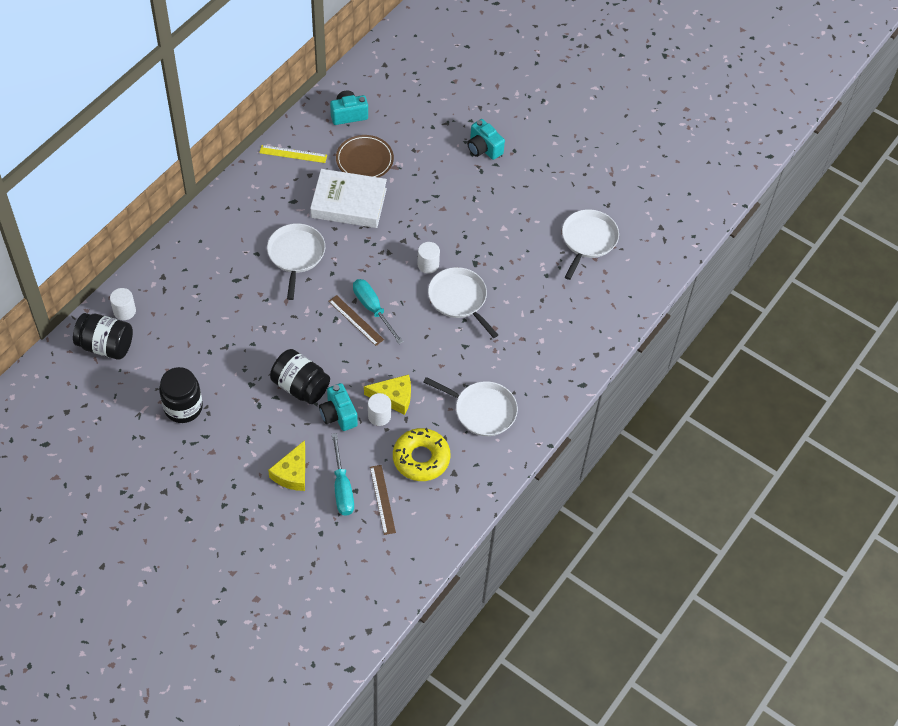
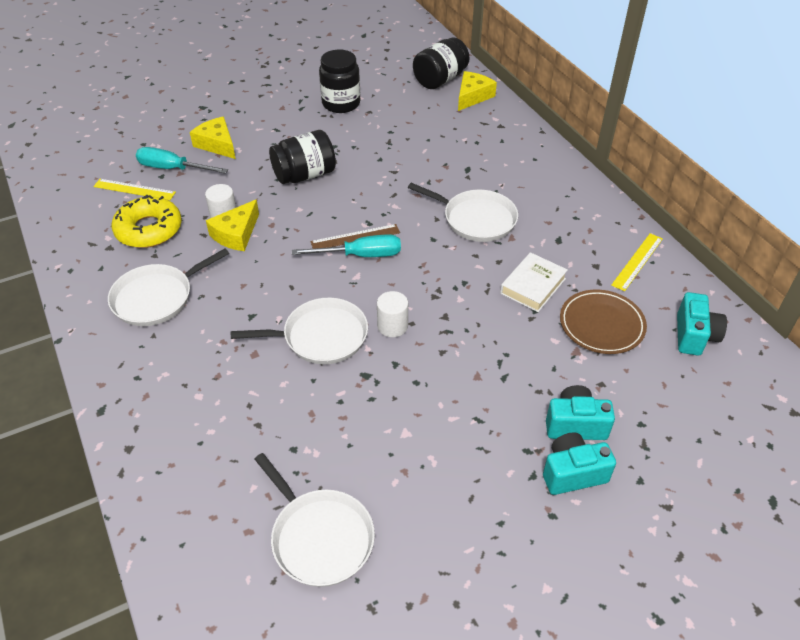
camera: 120 degrees right, 10 degrees down
white cylinder [110,288,136,320] -> yellow cheese [458,71,497,111]
white book [310,169,387,228] -> white book [500,252,568,312], size x0.61
turquoise camera [319,383,358,431] -> turquoise camera moved to [546,385,615,440]
brown ruler [370,465,396,535] -> yellow ruler [93,179,176,200]

